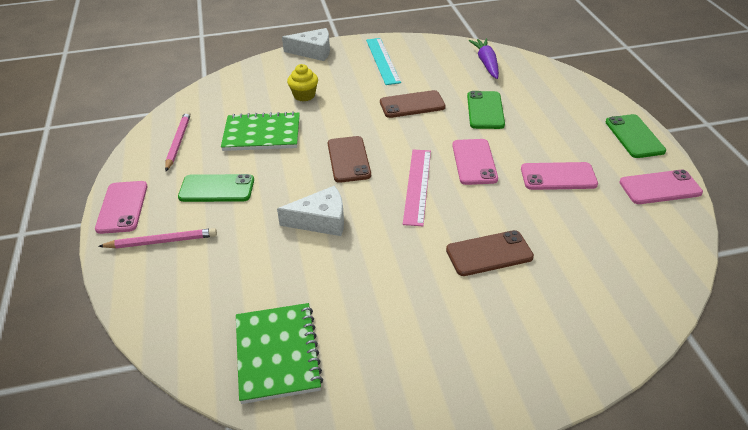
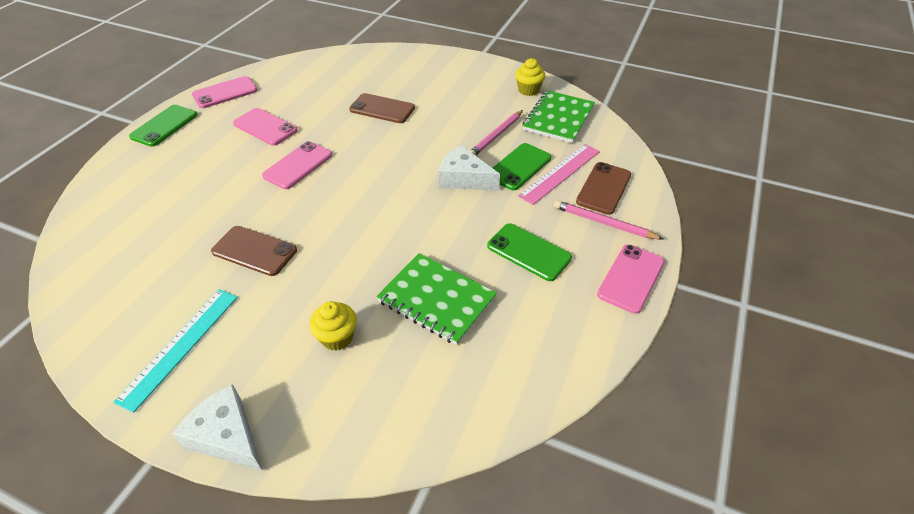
camera: 145 degrees left, 5 degrees up
pink pencil [165,111,191,171] -> pink pencil moved to [470,110,523,156]
brown phone [328,136,371,183] -> brown phone moved to [576,162,631,215]
pink ruler [403,150,431,226] -> pink ruler moved to [518,144,600,205]
green phone [467,91,505,129] -> green phone moved to [493,143,551,190]
purple carrot [469,38,499,79] -> none
pink phone [619,169,703,204] -> pink phone turned 60 degrees counterclockwise [192,76,257,108]
none -> yellow cupcake [515,58,545,96]

